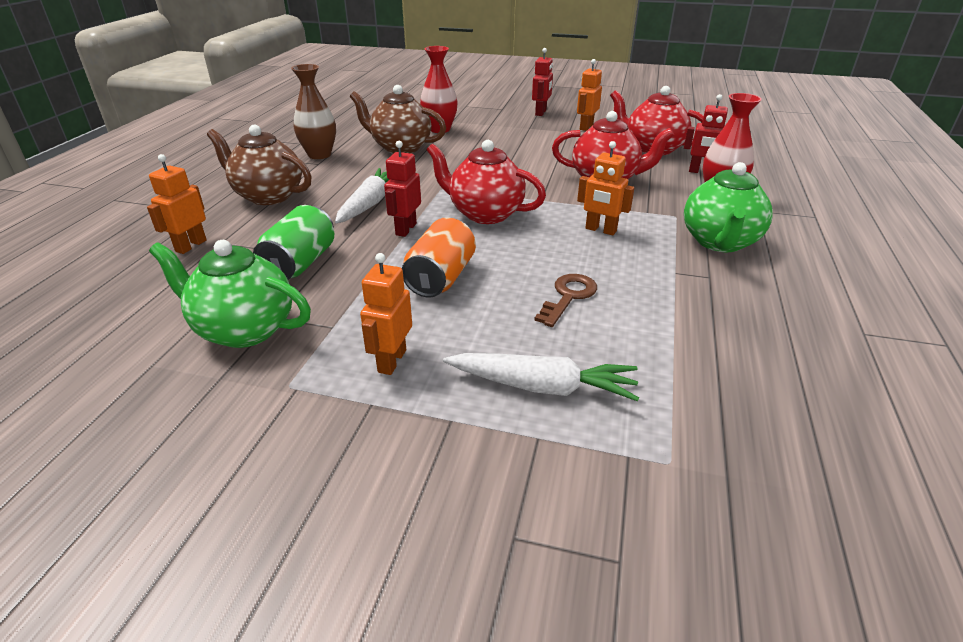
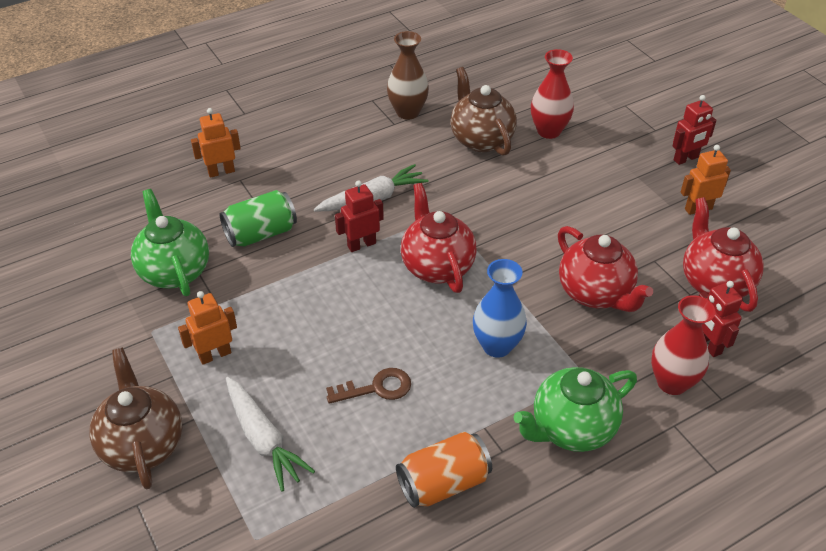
camera: 45 degrees right, 10 degrees up
brown teapot [207,125,312,205] -> brown teapot moved to [90,348,182,489]
orange can [402,217,476,297] -> orange can moved to [396,432,492,508]
orange robot [577,141,634,235] -> blue vase [473,259,527,358]

